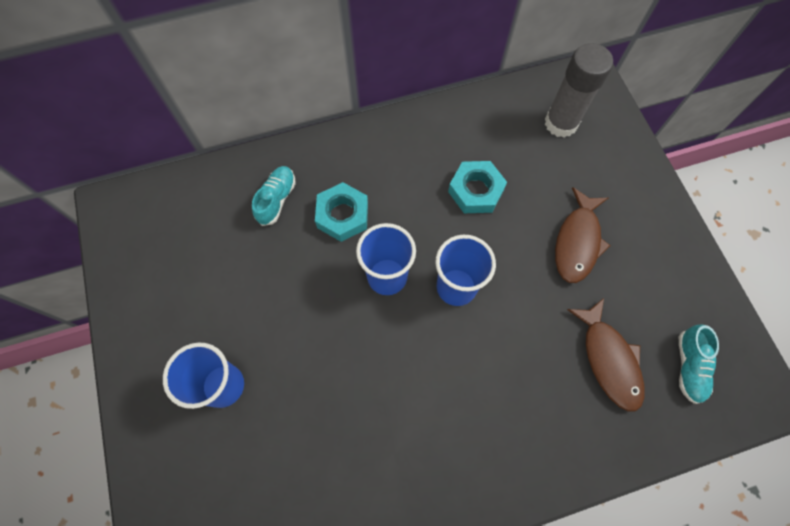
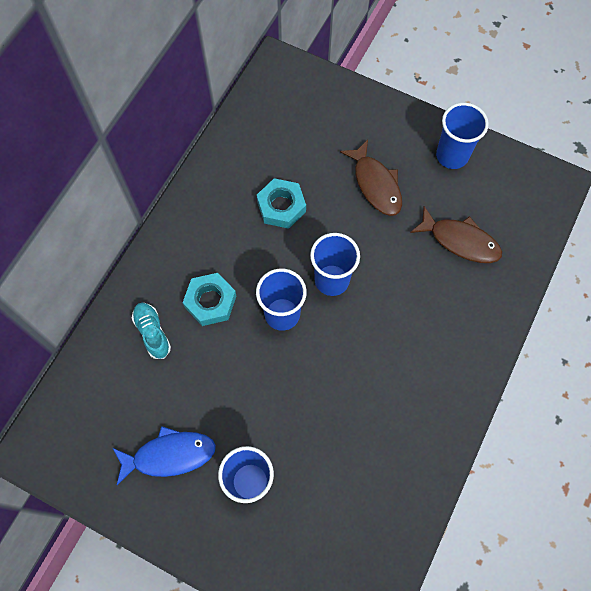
camera: 45 degrees left, 0 degrees up
grey glue stick [545,43,613,138] -> none
turquoise shoe [679,324,719,404] -> none
none -> blue fish [113,426,216,485]
none -> blue cup [436,103,489,169]

